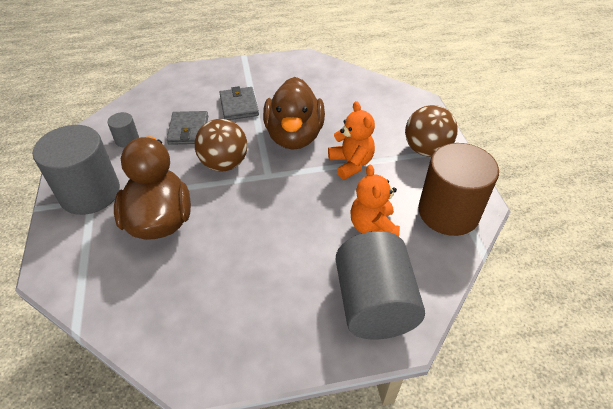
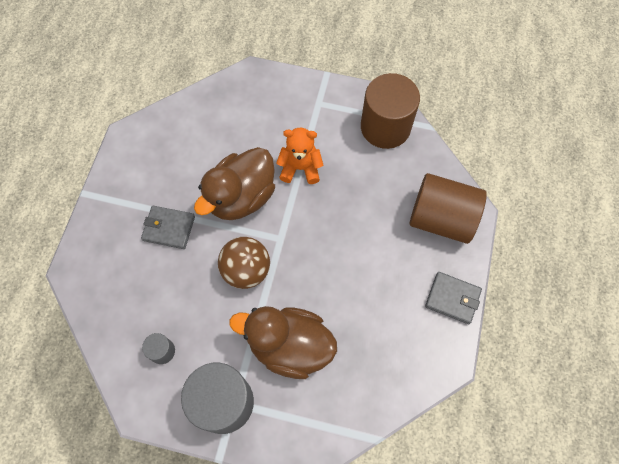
camera: 65 degrees left, 20 degrees up
grey wallet [167,111,208,145] -> grey wallet moved to [425,272,482,324]
brown duck [263,77,325,150] -> brown duck turned 105 degrees clockwise [194,147,275,220]
grey cylinder [335,231,425,339] -> brown cylinder [410,173,487,244]
orange teddy bear [350,164,400,236] -> none
brown ball [405,105,458,157] -> none

